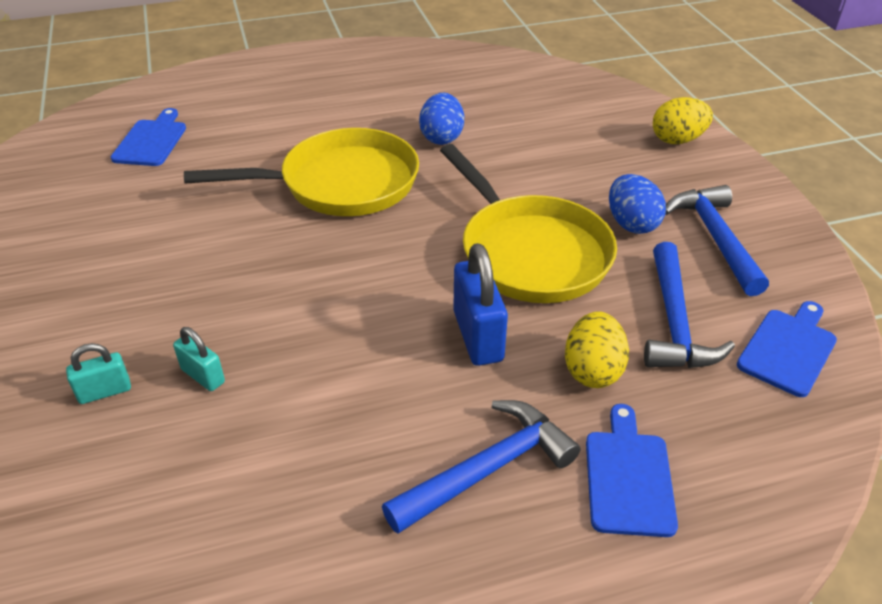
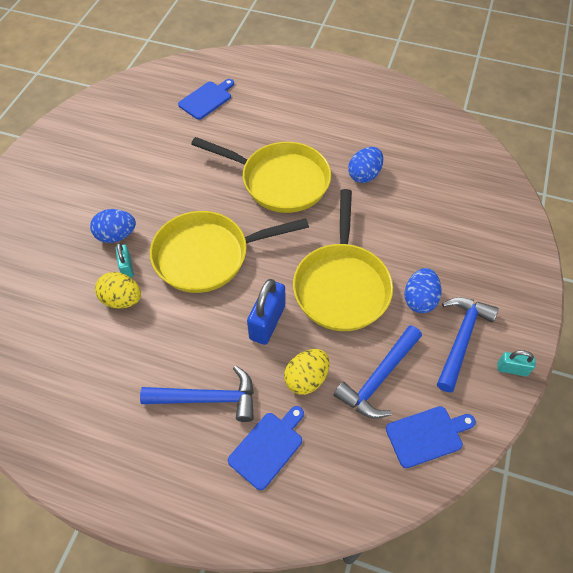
camera: 35 degrees right, 15 degrees up
turquoise padlock [66,343,131,404] -> turquoise padlock moved to [497,350,536,376]
yellow egg [653,97,713,144] -> yellow egg moved to [95,272,141,308]
none -> blue egg [90,209,136,243]
none -> yellow pan [150,211,309,293]

